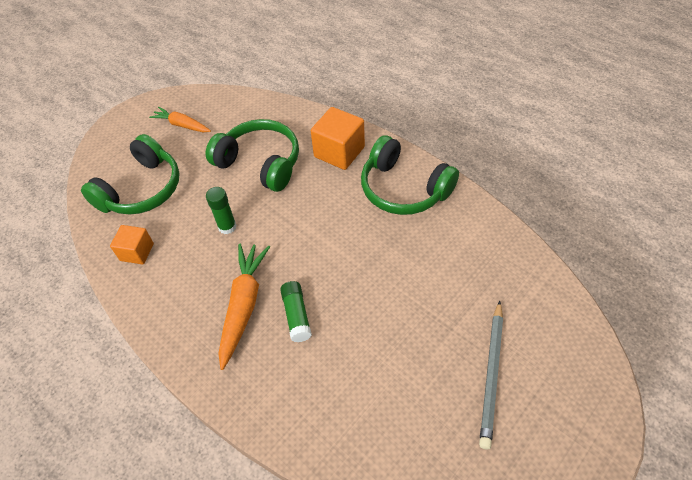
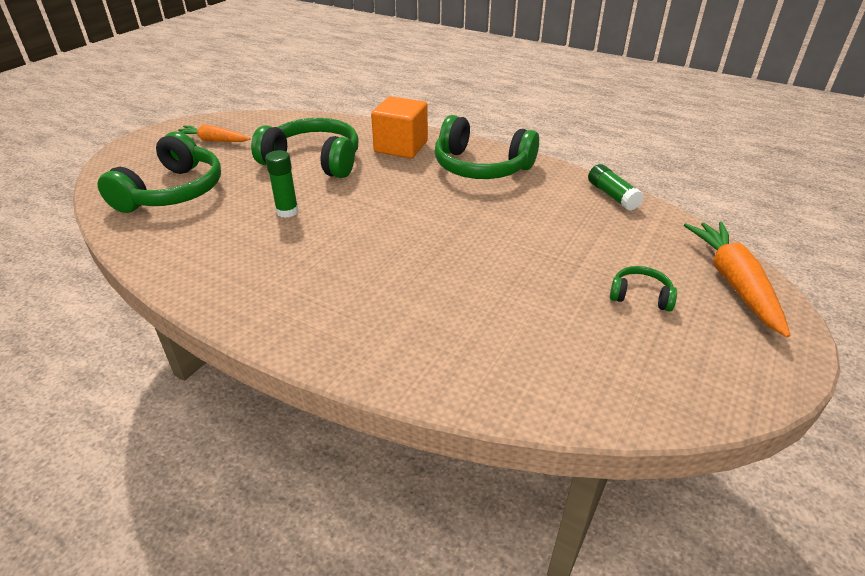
camera: 15 degrees left, 15 degrees down
orange cube [110,225,154,264] -> none
orange carrot [218,244,270,370] -> orange carrot moved to [684,222,790,338]
green glue stick [280,281,312,342] -> green glue stick moved to [588,164,644,211]
grey pencil [479,300,503,449] -> green headphones [610,266,677,312]

